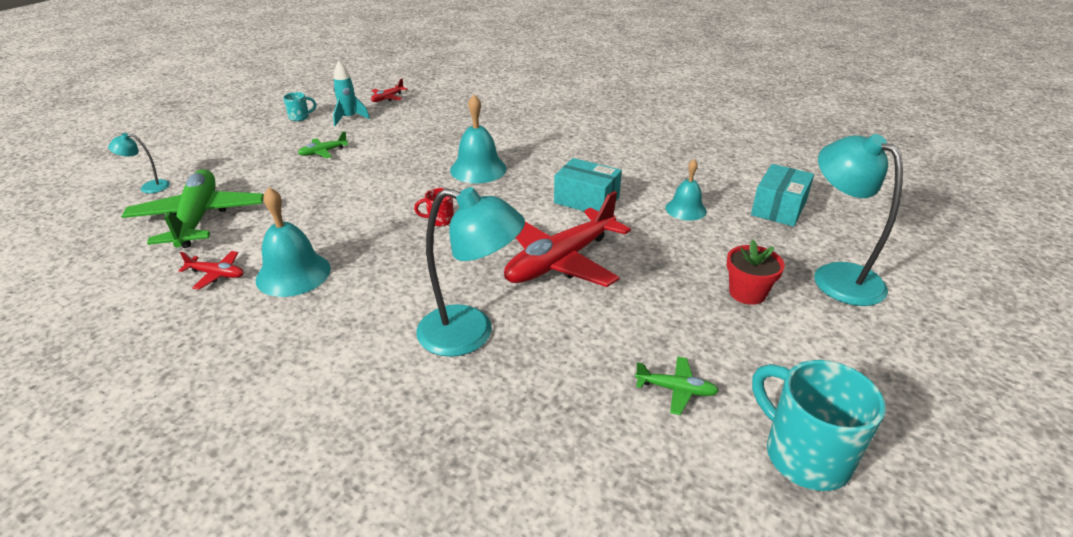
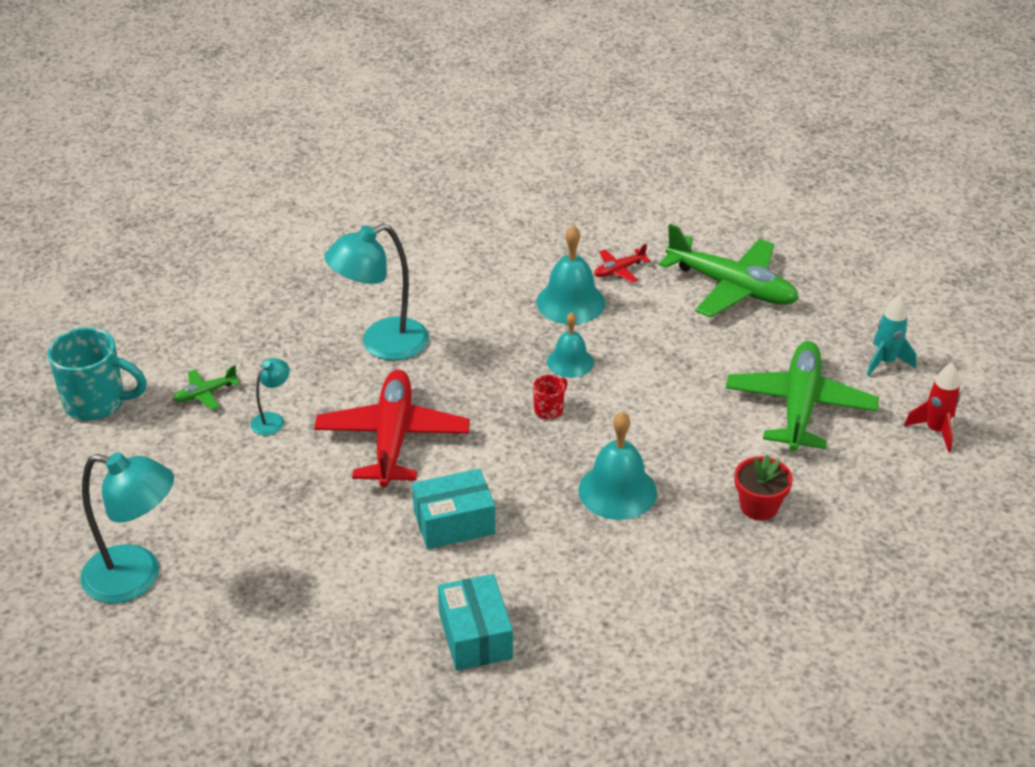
camera: 135 degrees right, 5 degrees up
turquoise lamp [108,133,170,193] -> turquoise lamp moved to [250,358,290,435]
turquoise mug [283,92,316,121] -> red rocket [904,363,960,452]
green plane [298,131,349,158] -> green plane [726,341,879,451], size x2.32
turquoise rocket [333,61,370,126] -> turquoise rocket moved to [867,295,917,376]
red plane [371,79,408,102] -> none
turquoise bell [666,159,707,221] -> turquoise bell moved to [547,312,594,378]
red flower pot [726,240,785,305] -> red flower pot moved to [734,454,793,521]
turquoise box [751,164,814,227] -> turquoise box moved to [438,574,513,671]

